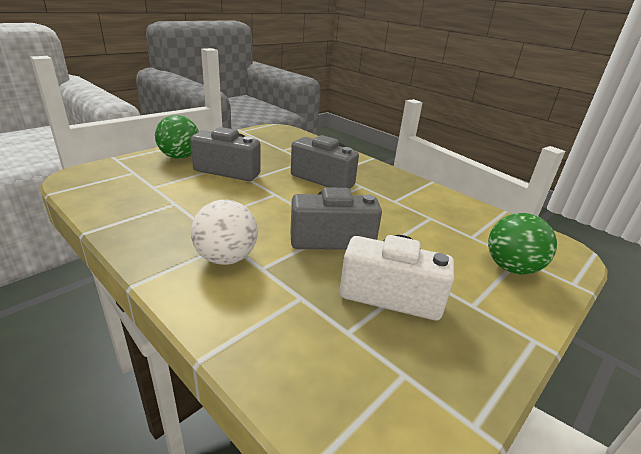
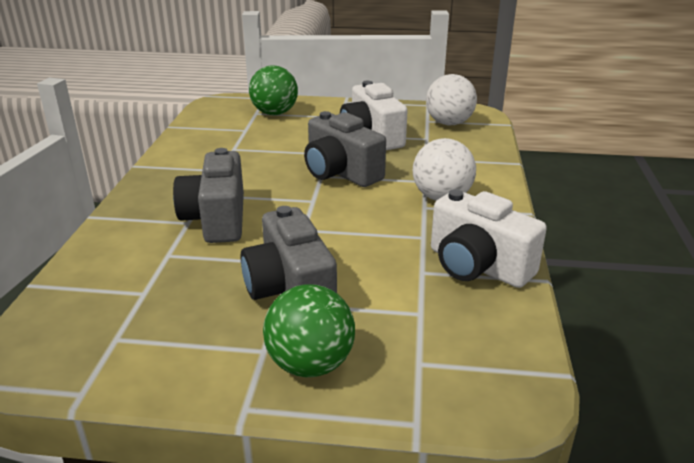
camera: 125 degrees left, 0 degrees up
none -> white ball [426,74,477,125]
none -> white camera [431,189,547,288]

